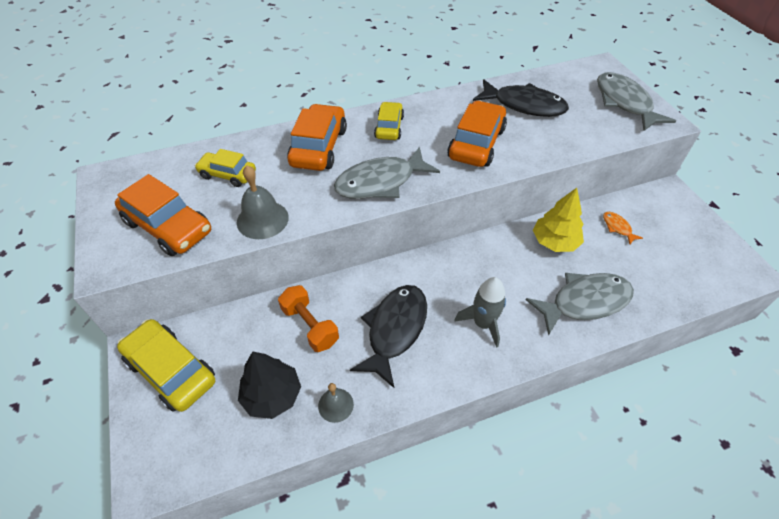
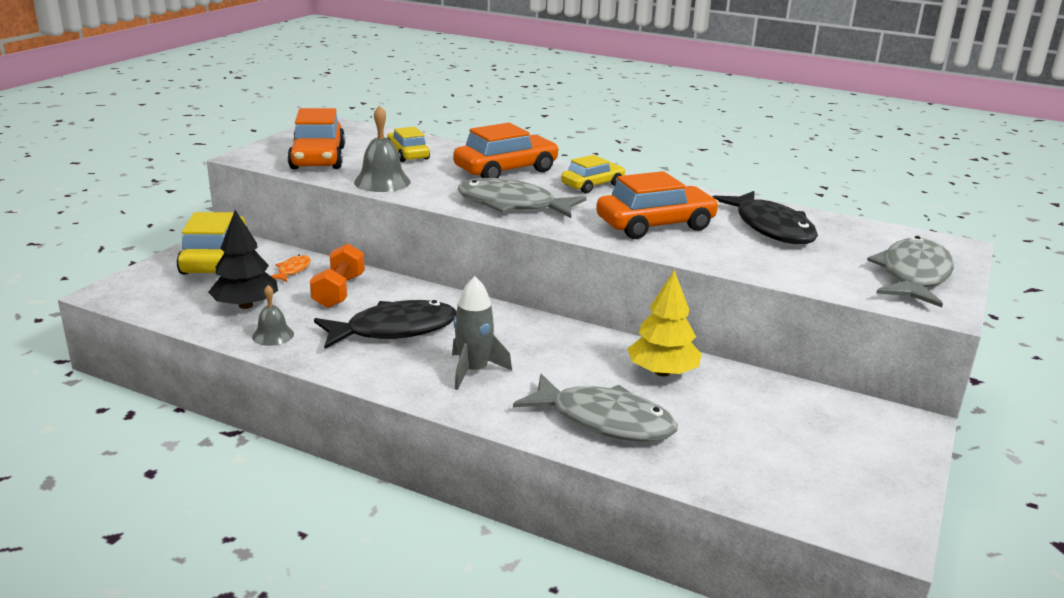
camera: 45 degrees right, 25 degrees down
orange fish [603,212,643,244] -> orange fish moved to [271,255,311,282]

